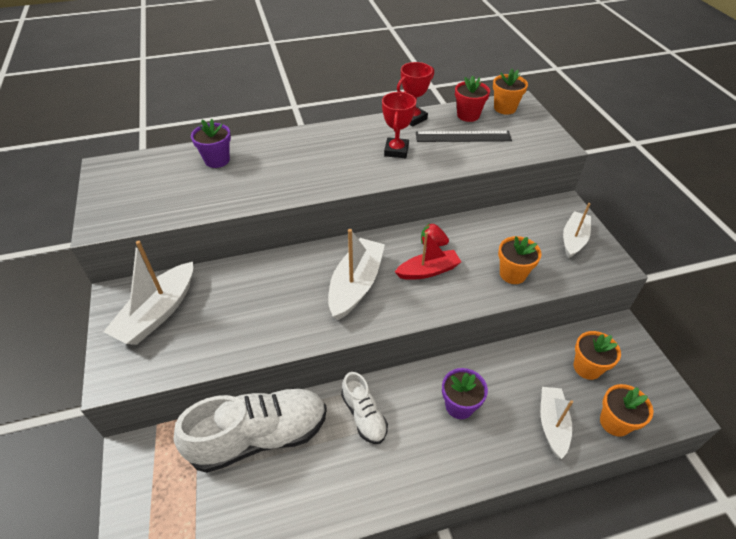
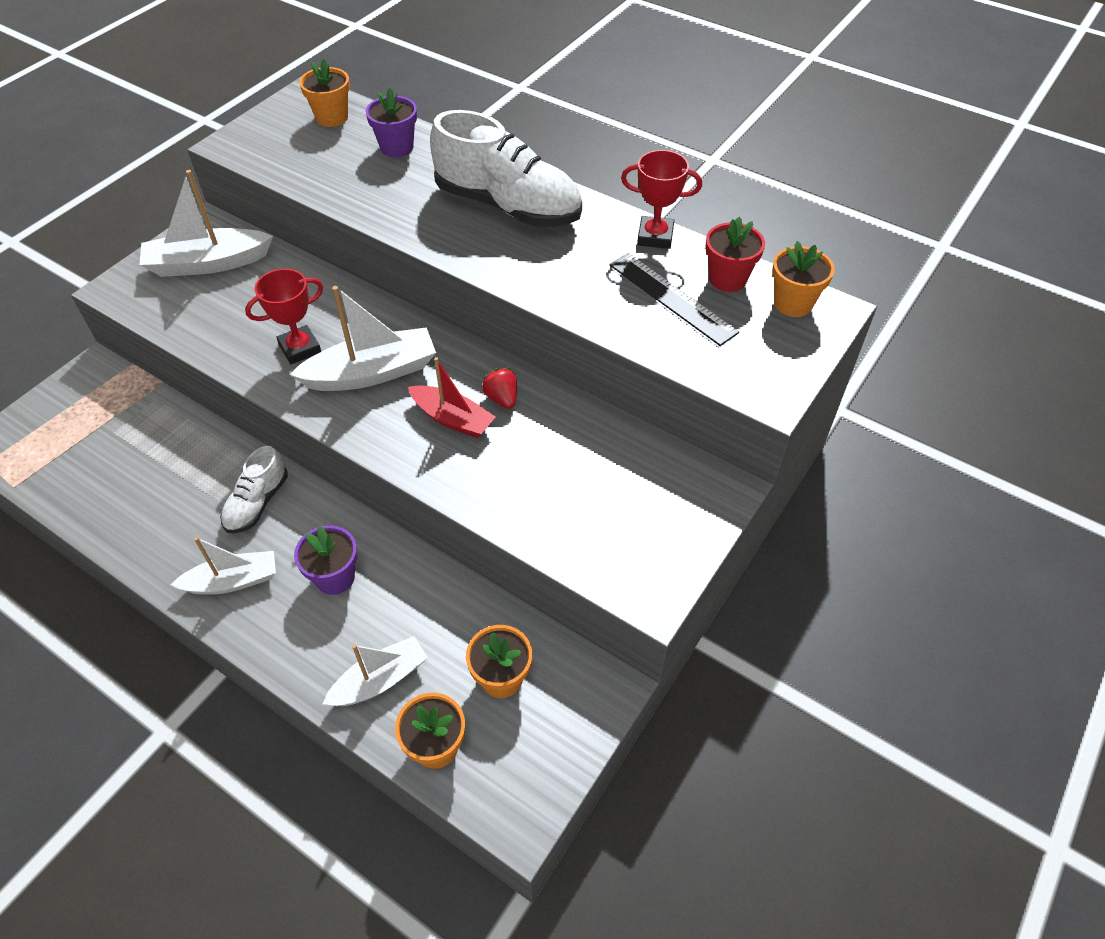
camera: 50 degrees right, 5 degrees up
white shoe [173,388,327,473] -> white shoe moved to [430,110,582,227]
red trophy [382,92,416,158] -> red trophy moved to [245,269,323,364]
orange flower pot [498,236,541,284] -> orange flower pot moved to [299,59,350,127]
white boat [563,203,591,258] -> white boat moved to [171,537,276,595]

